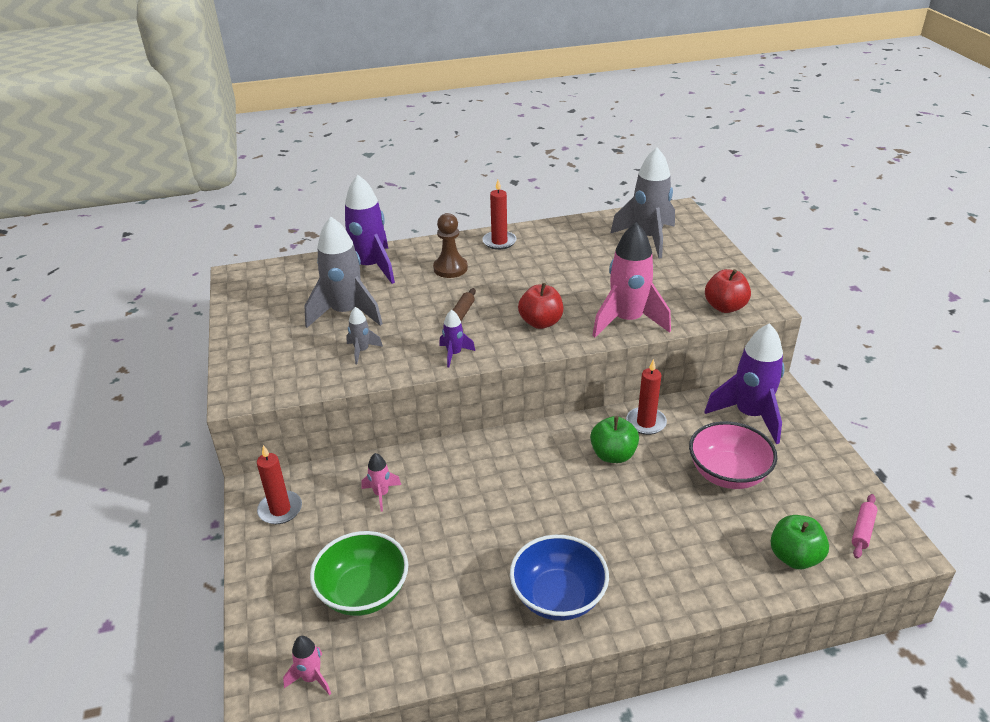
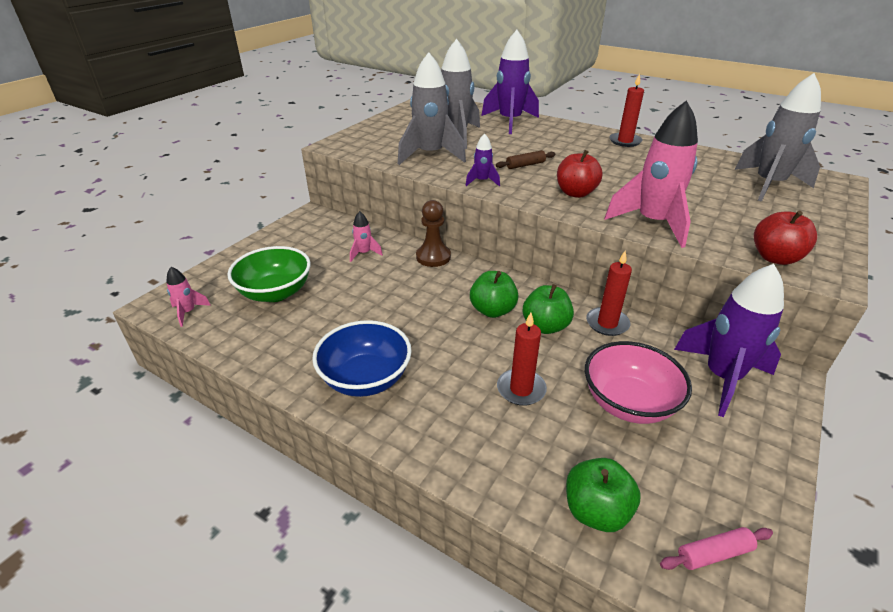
camera: 45 degrees right, 0 degrees up
red candle [257,445,302,524] -> red candle moved to [497,313,547,406]
grey rocket [346,307,383,364] -> grey rocket [398,52,466,165], size x2.14
brown pawn [433,213,468,278] -> brown pawn moved to [416,200,451,267]
none -> green apple [470,271,519,318]

